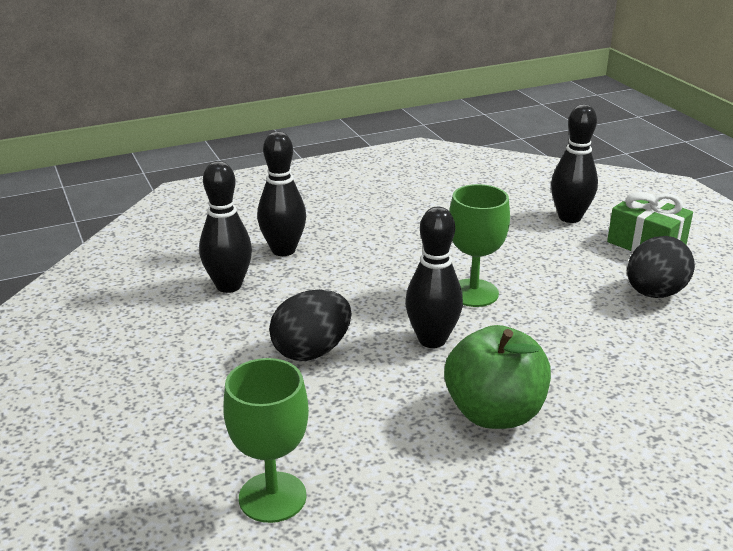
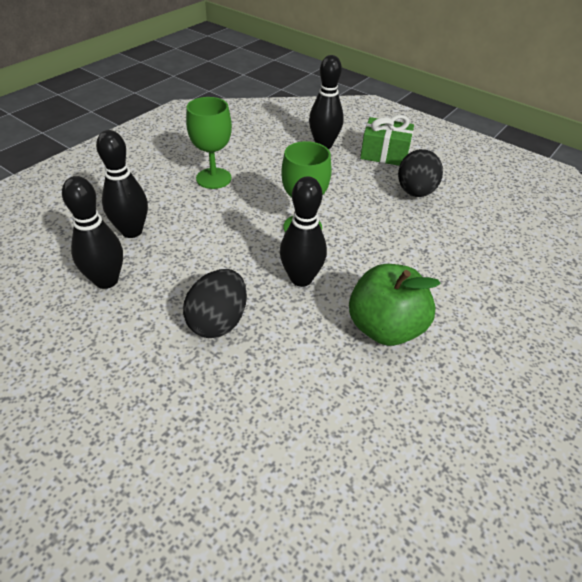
camera: 30 degrees left, 15 degrees up
green goblet [223,358,309,523] -> green goblet moved to [186,97,232,189]

